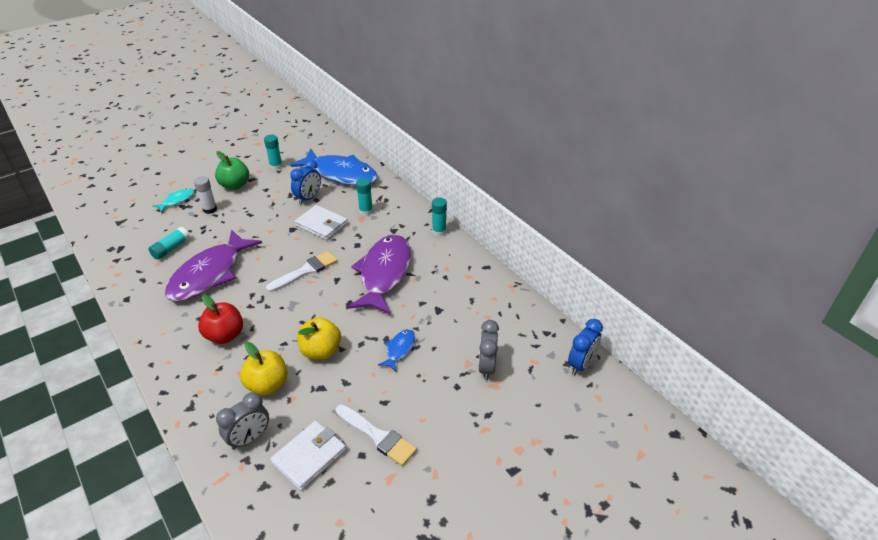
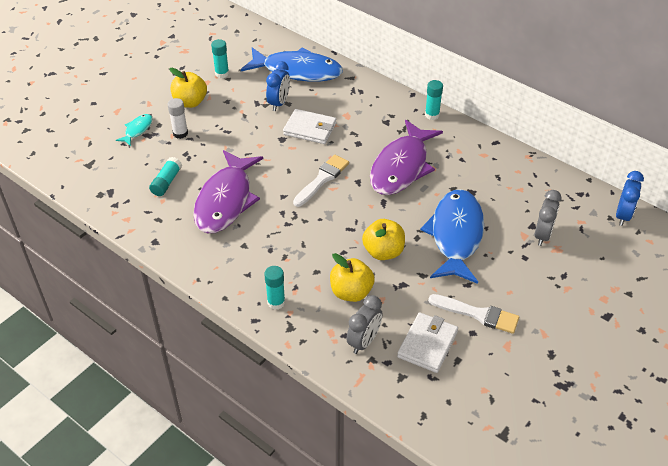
camera: 15 degrees left, 5 degrees up
red apple [198,295,243,344] -> none
green apple [215,151,249,190] -> yellow apple [169,68,207,108]
purple fish [348,235,411,315] -> purple fish turned 150 degrees counterclockwise [370,120,443,195]
turquoise glue stick [356,178,373,216] -> turquoise glue stick moved to [264,266,285,310]
blue fish [378,329,415,371] -> blue fish [420,189,484,284], size x2.29
grey clock [478,320,499,380] -> grey clock turned 150 degrees counterclockwise [534,190,562,246]

